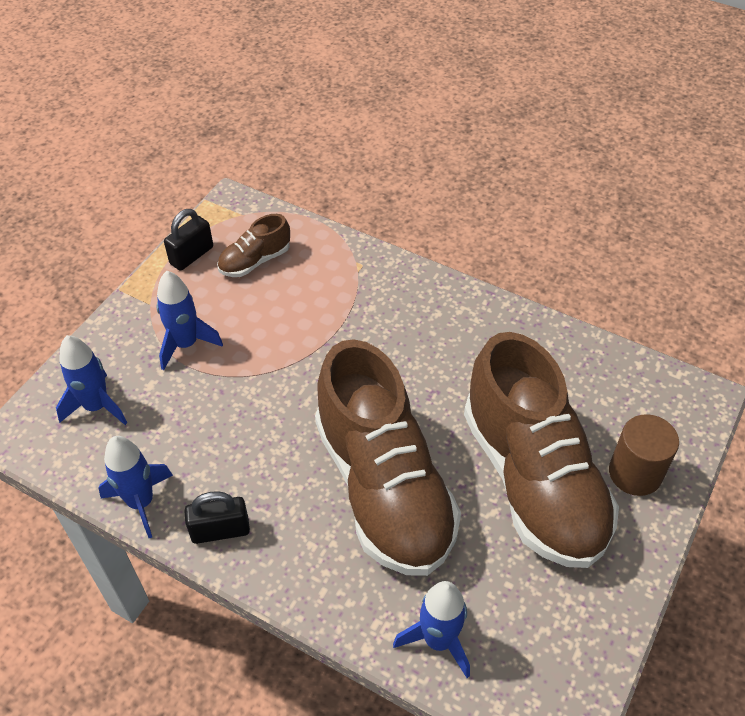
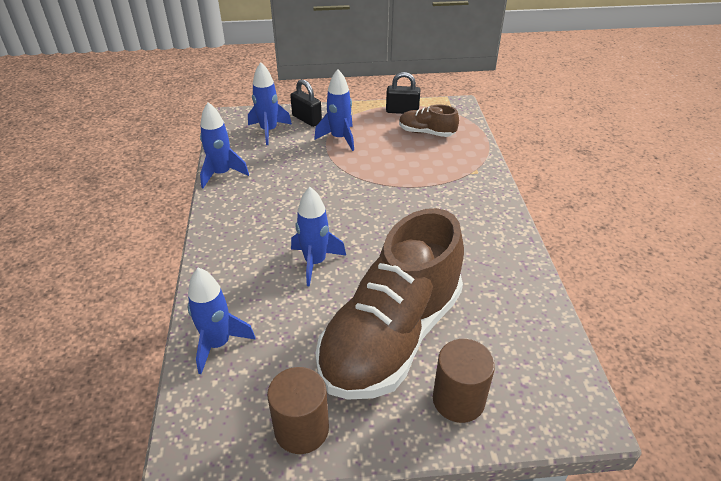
camera: 55 degrees right, 10 degrees down
black padlock [184,491,250,544] -> black padlock moved to [290,79,322,127]
brown shoe [315,339,461,576] -> blue rocket [291,187,346,286]
none -> brown cylinder [267,367,329,454]

